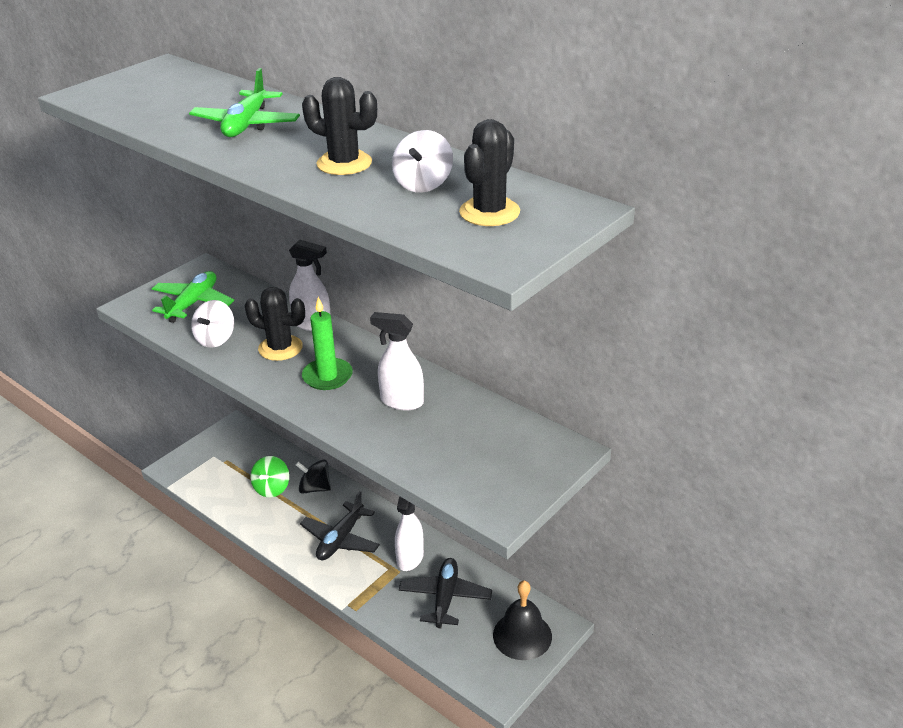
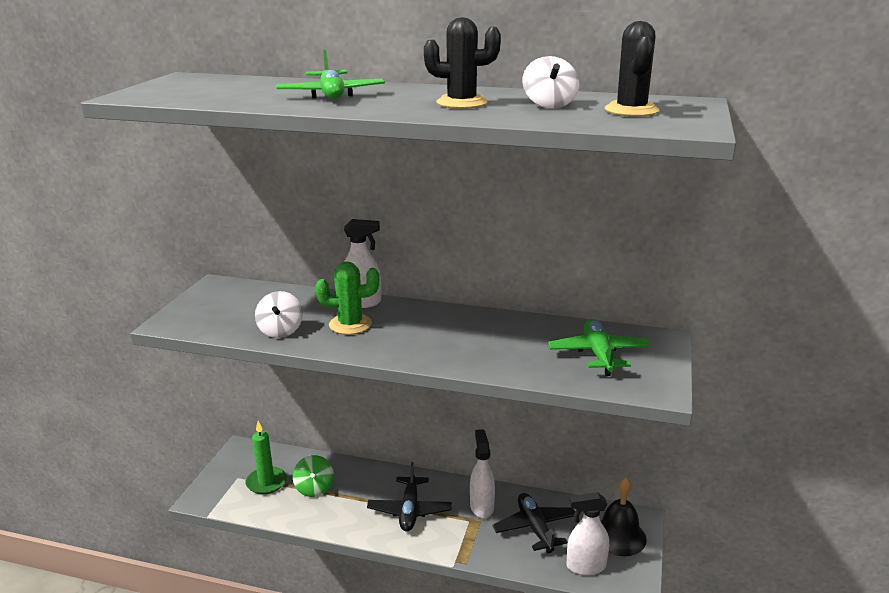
camera: 25 degrees left, 10 degrees down
green plane [152,271,234,323] -> green plane moved to [548,319,651,376]
black cactus [244,287,305,361] -> green cactus [316,262,379,335]
black spinning top [296,460,331,494] -> none
green candle [302,297,353,390] -> green candle moved to [246,421,287,494]
white spray bottle [370,312,424,411] -> white spray bottle moved to [567,492,609,575]

